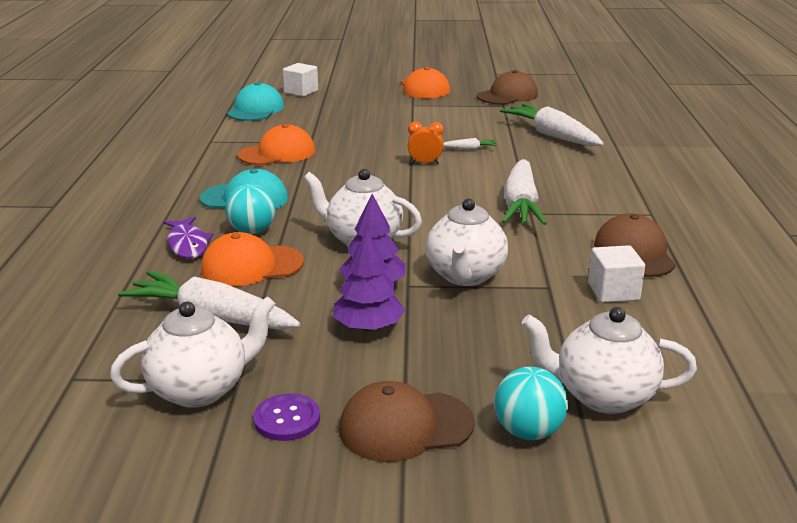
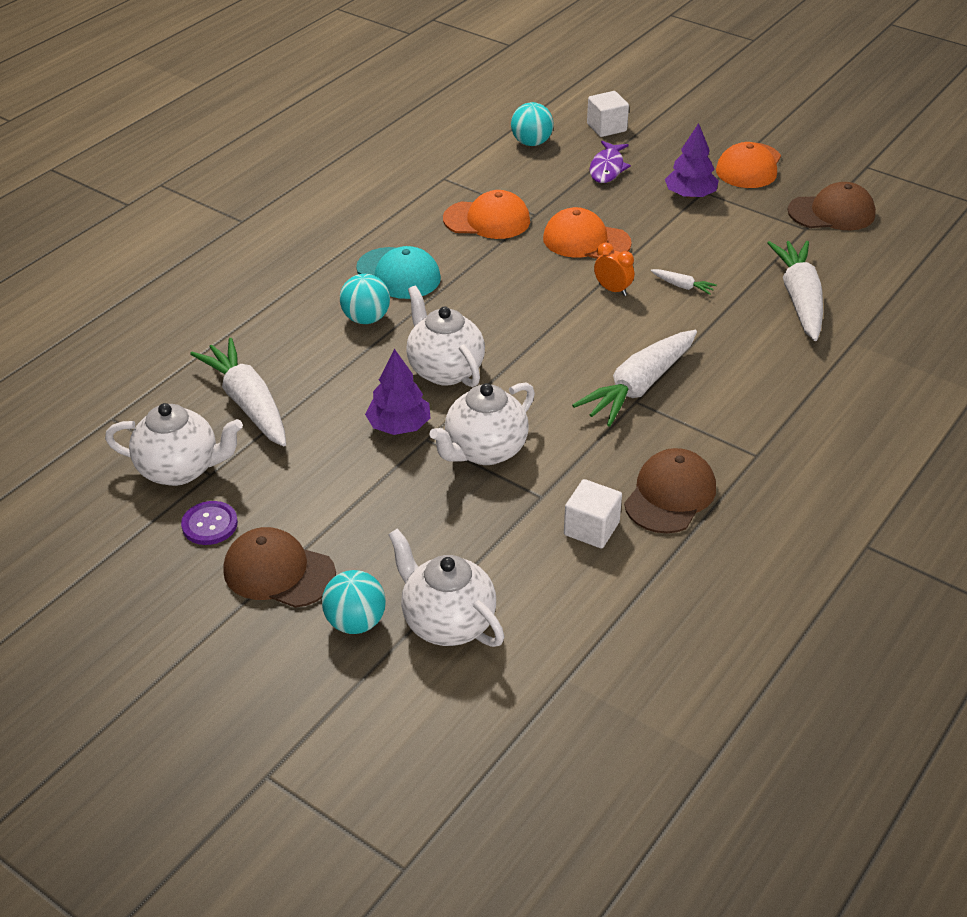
camera: 35 degrees right, 15 degrees up
purple fish [163,216,213,259] -> purple fish moved to [590,141,631,183]
orange cap [201,232,304,286] -> orange cap moved to [543,207,632,259]
turquoise cap [227,82,284,121] -> turquoise ball [511,102,554,146]
purple tree [333,230,405,331] -> purple tree moved to [665,123,719,198]

